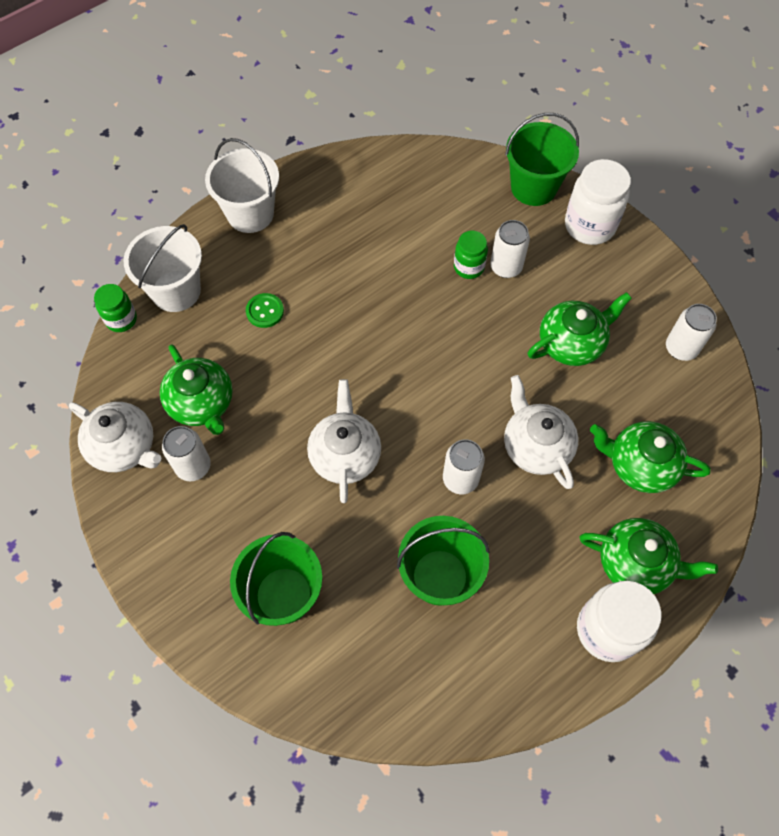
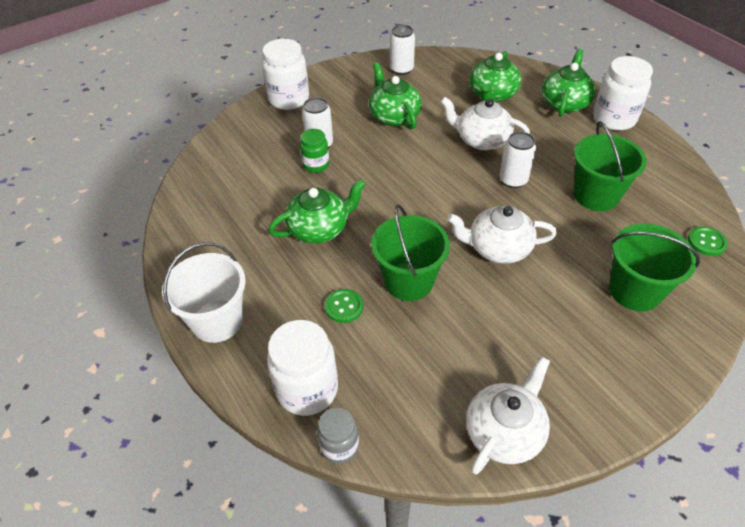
camera: 85 degrees left, 15 degrees down
green jar [94,284,137,332] -> grey jar [317,407,359,464]
white bucket [124,224,202,312] -> white jar [267,320,338,416]
green teapot [160,345,233,435] -> green teapot moved to [268,179,366,244]
white can [162,426,211,481] -> none
white teapot [504,375,578,489] -> white teapot turned 45 degrees clockwise [441,97,530,150]
green bucket [505,113,579,206] -> green bucket moved to [371,204,450,301]
none -> green button [688,226,728,256]

